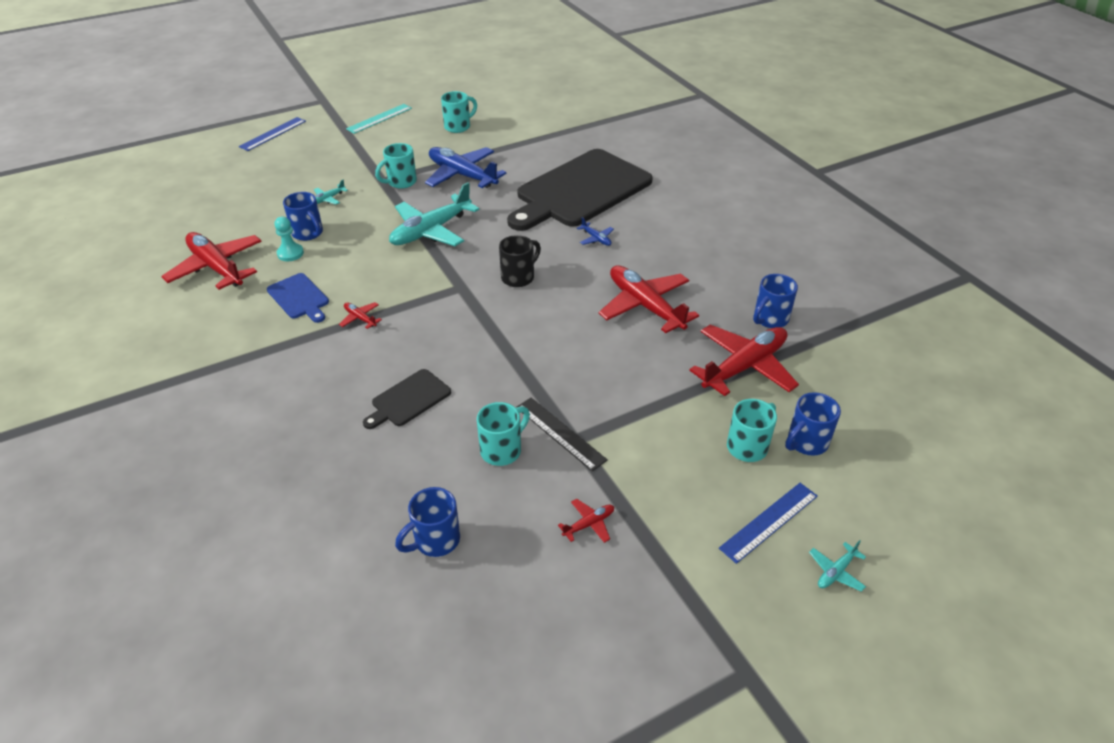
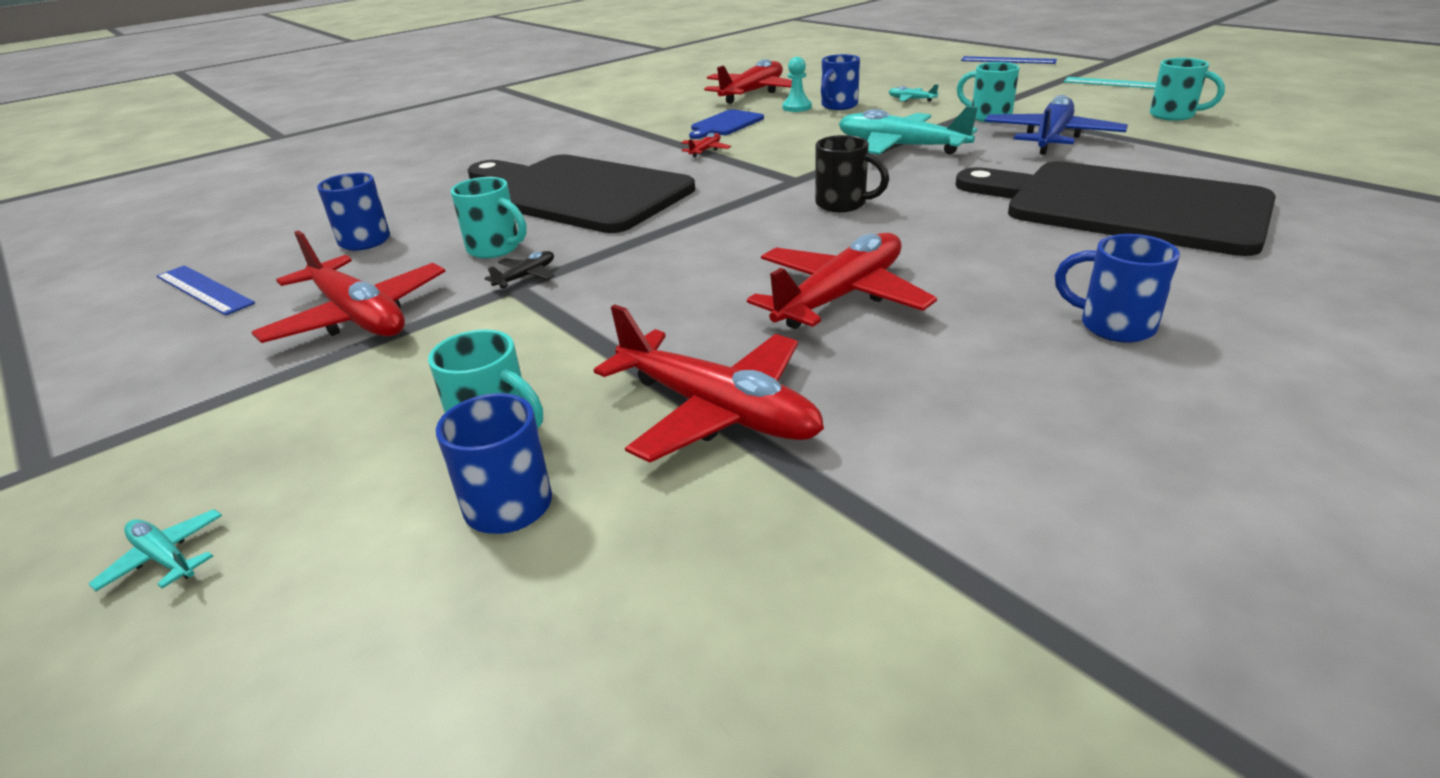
camera: 80 degrees right, 10 degrees down
black cutting board [363,369,451,429] -> black cutting board [468,154,695,233], size x2.35
black ruler [517,398,608,471] -> black plane [485,251,555,289]
red plane [558,499,614,543] -> red plane [251,230,446,343], size x2.35
blue plane [577,217,614,246] -> none
blue ruler [719,483,818,564] -> blue ruler moved to [157,265,255,316]
blue mug [753,274,798,328] -> blue mug moved to [1055,234,1180,343]

